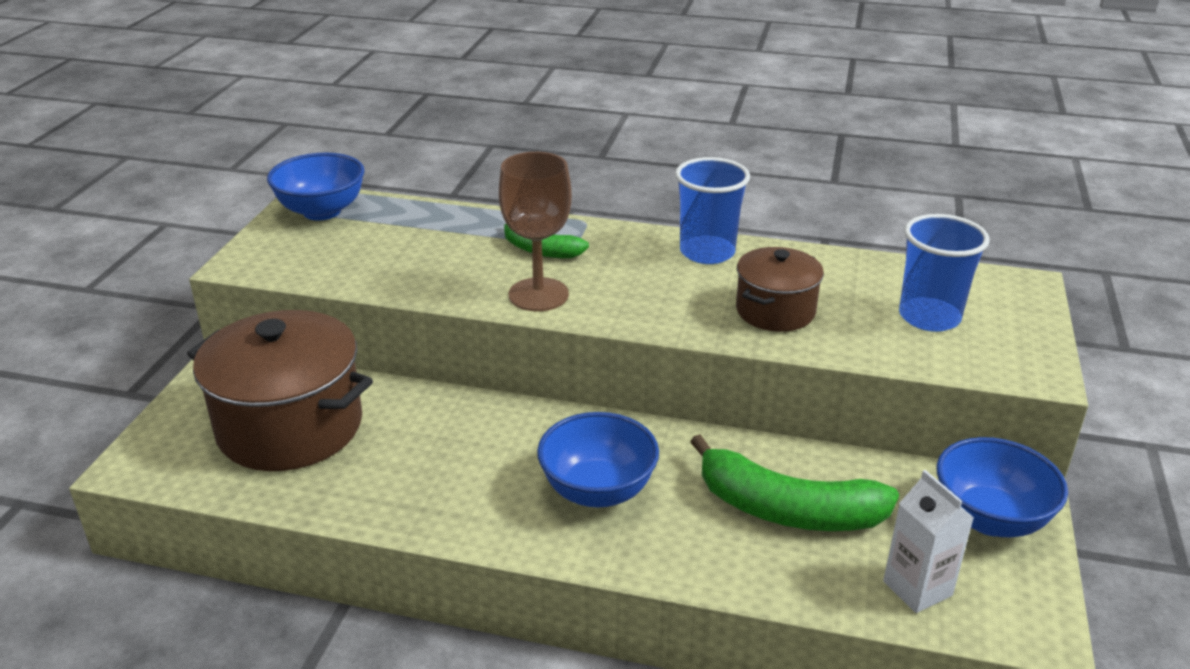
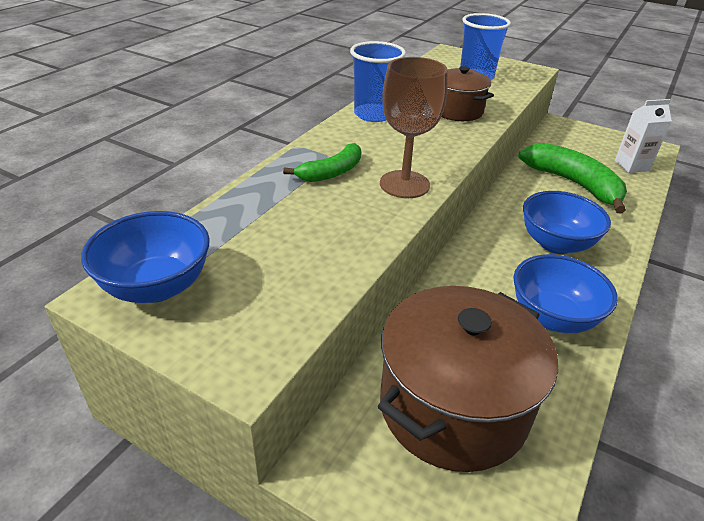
camera: 75 degrees left, 5 degrees up
green banana [690,434,899,531] -> green banana turned 75 degrees counterclockwise [518,143,627,214]
blue bowl [937,437,1068,537] -> blue bowl moved to [513,254,618,333]

